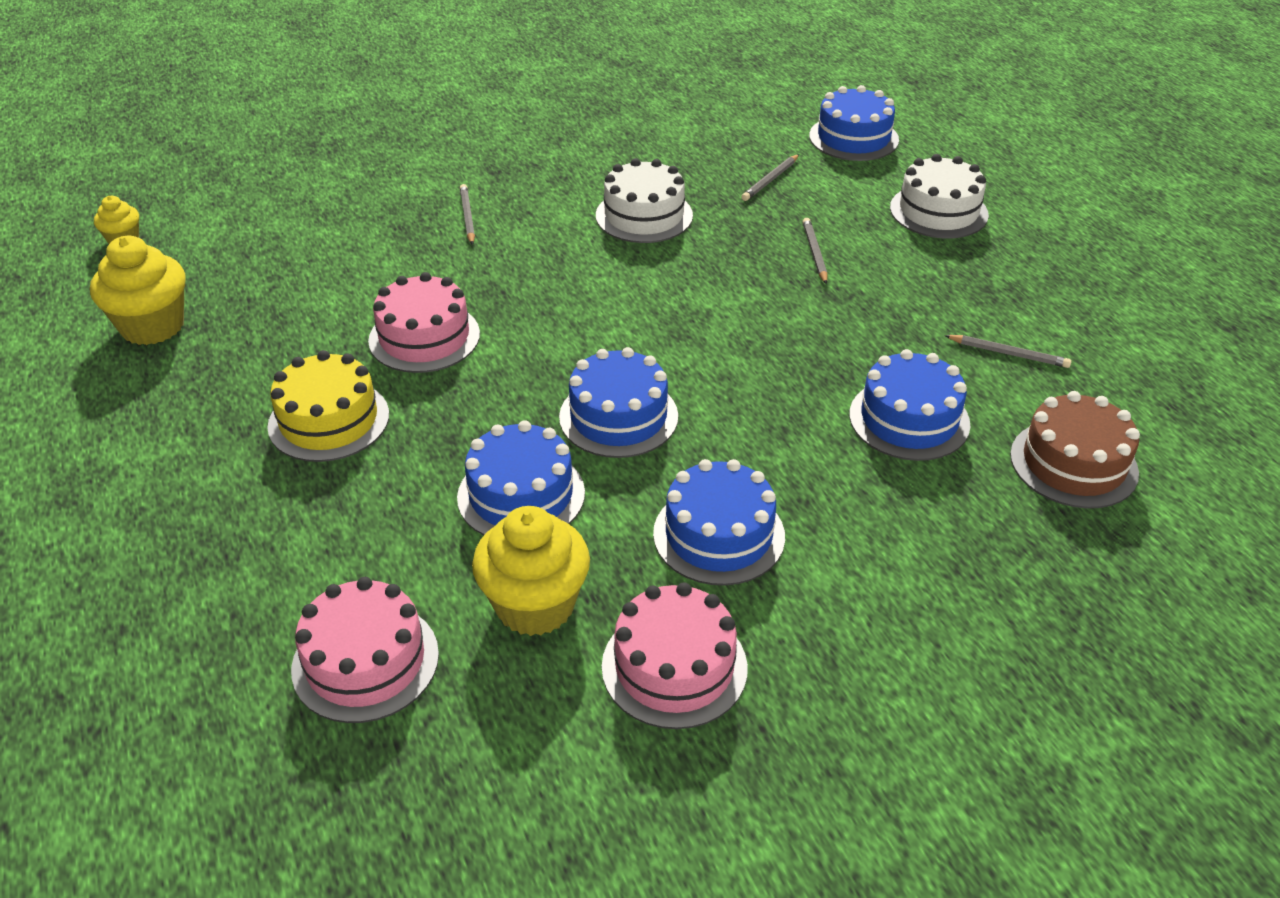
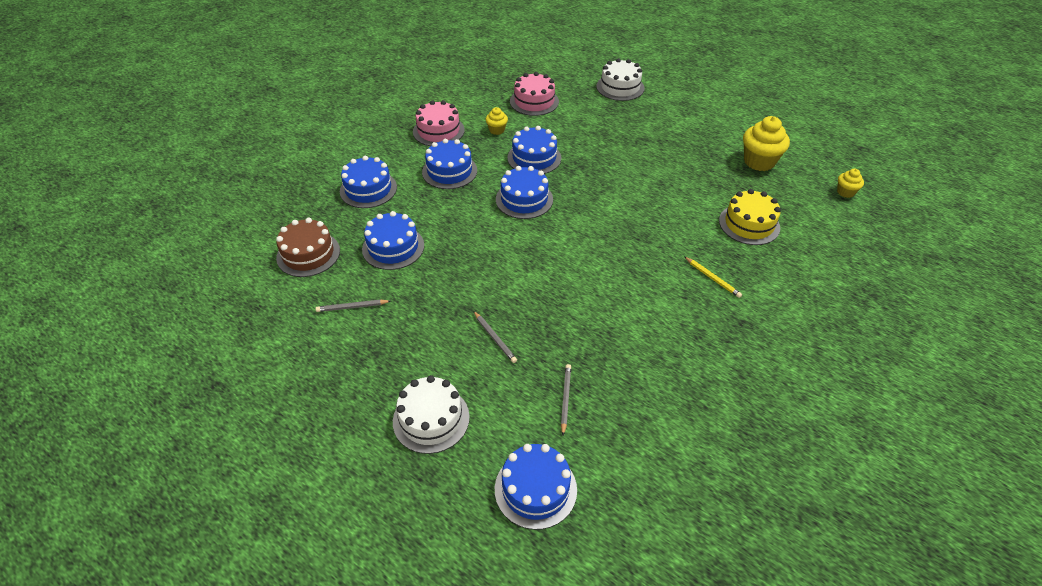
camera: 150 degrees right, 5 degrees up
yellow cake [267,350,389,462] -> yellow cake moved to [719,189,781,245]
pink cake [368,272,480,373] -> none
grey pencil [460,184,475,245] -> yellow pencil [684,256,742,298]
yellow cupcake [472,506,590,636] -> yellow cupcake [486,107,508,135], size x0.53
white cake [596,158,693,243] -> white cake moved to [596,58,645,101]
none -> blue cake [340,156,397,208]

